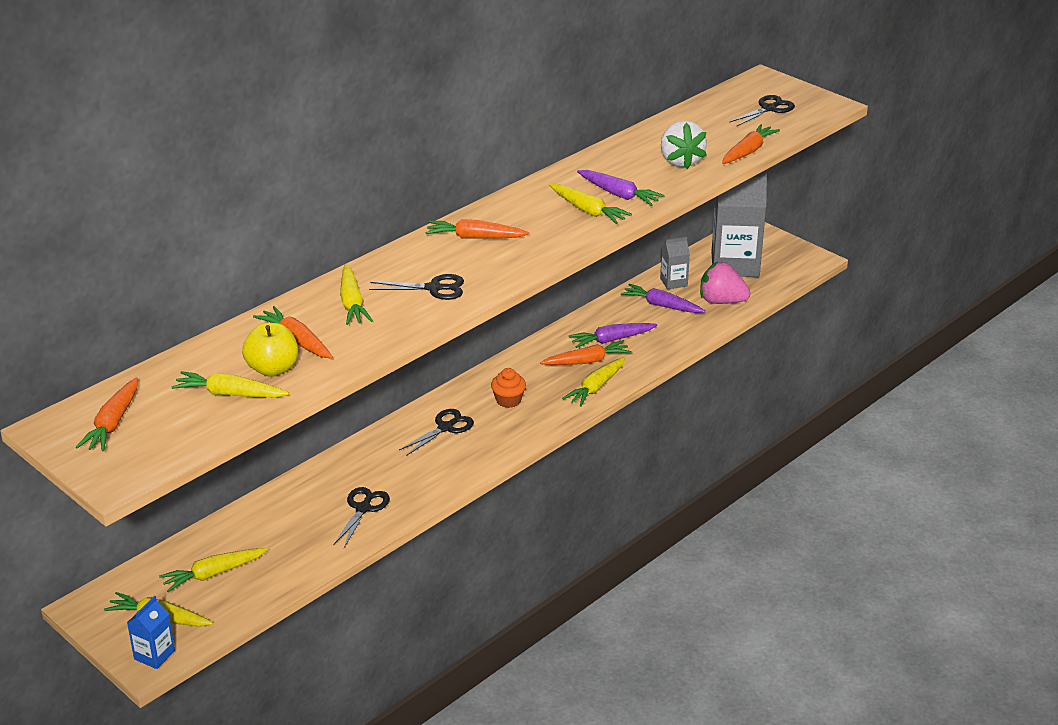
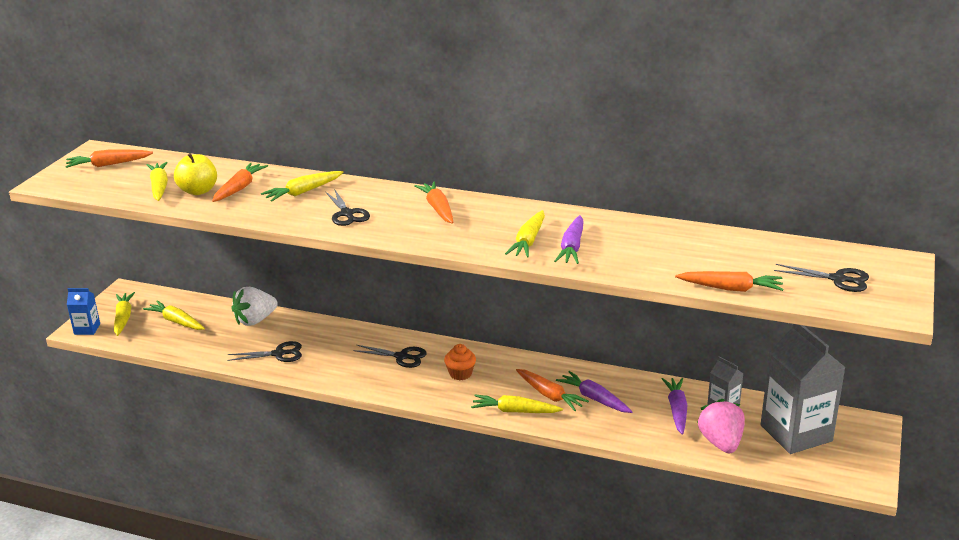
camera: 65 degrees right, 5 degrees down
white strawberry [661,121,707,169] -> white strawberry moved to [231,287,278,326]

